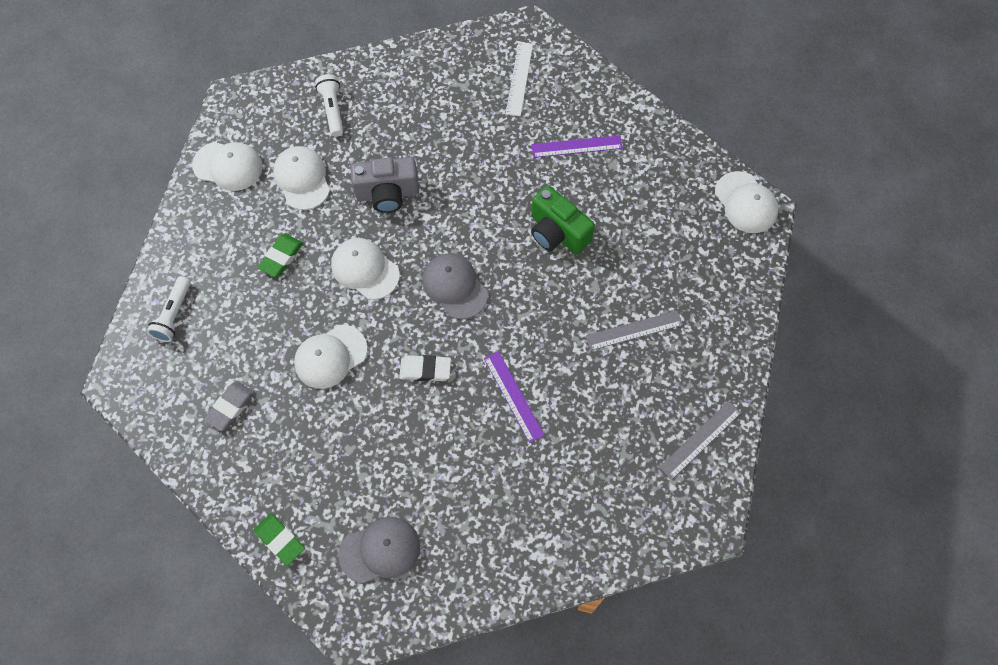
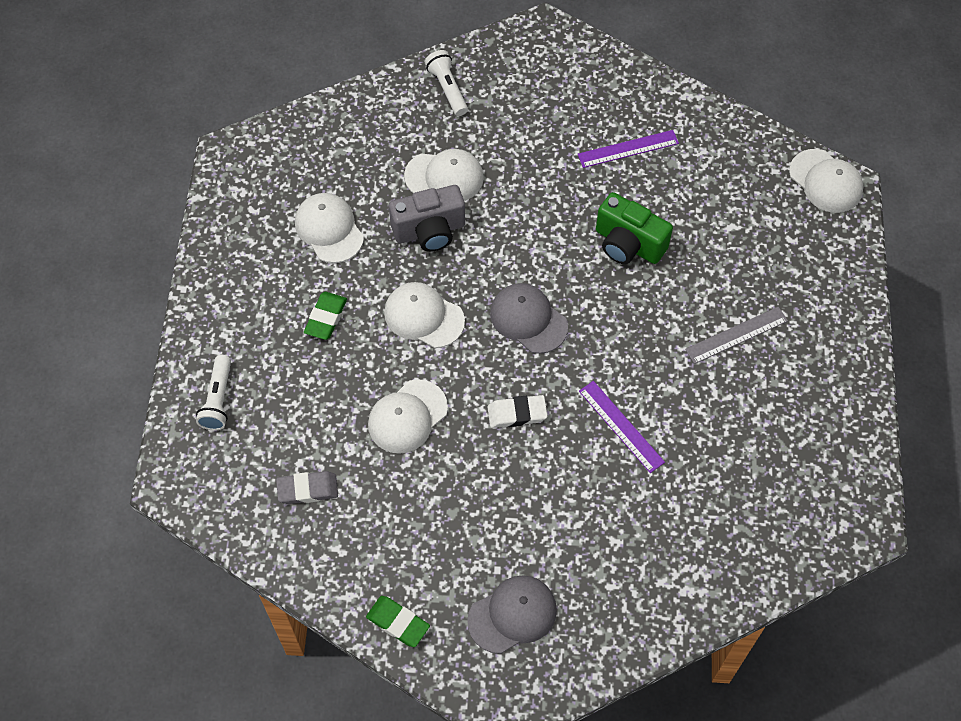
camera: 10 degrees left, 5 degrees down
white cap [192,142,262,191] -> white cap moved to [404,149,484,201]
grey eraser [204,381,255,431] -> grey eraser turned 60 degrees clockwise [276,471,338,504]
white flashlight [315,74,343,137] -> white flashlight moved to [425,50,468,116]
white ruler [506,42,533,116] -> none
grey ruler [659,401,741,480] -> none

